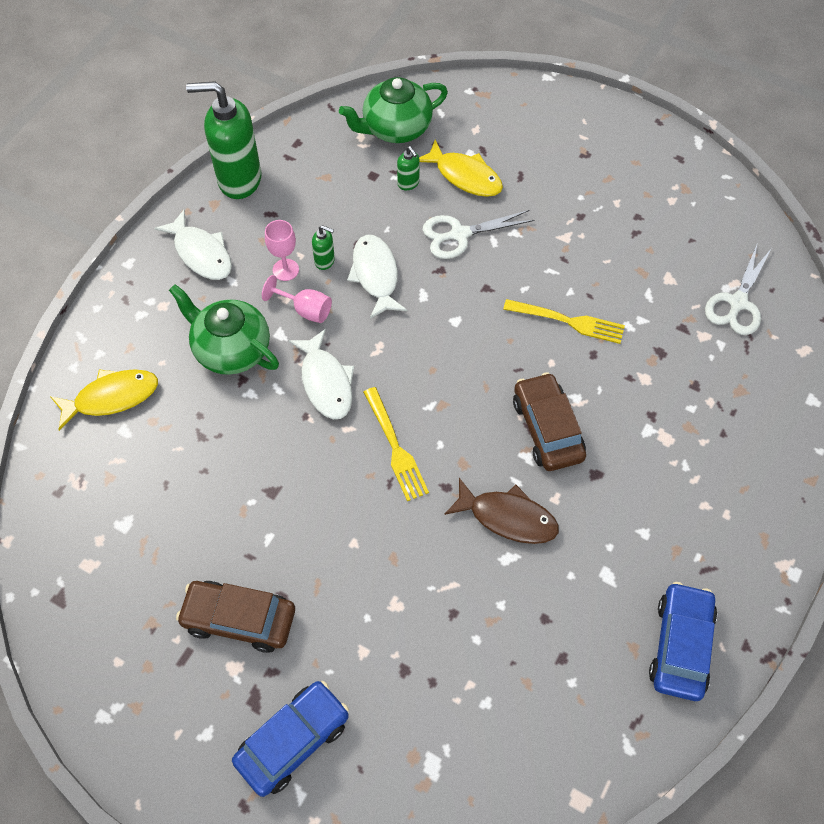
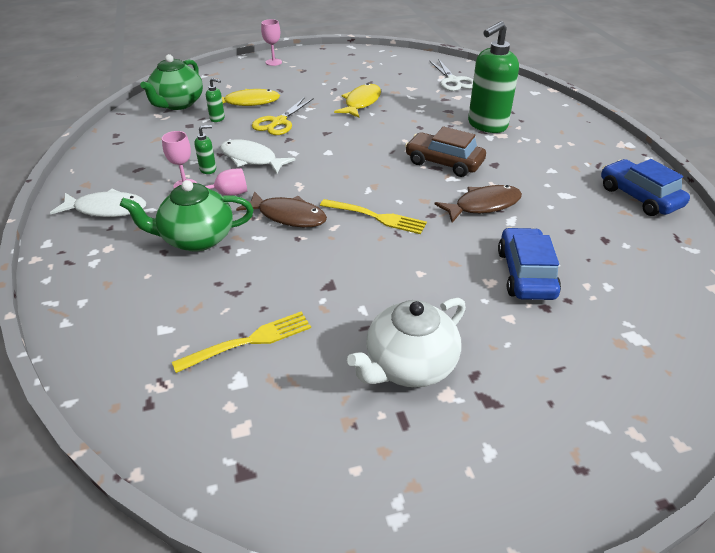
camera: 45 degrees left, 20 degrees down
yellow fish [50,369,158,431] -> yellow fish moved to [334,83,381,118]
brown car [176,581,295,653] -> white teapot [347,298,466,387]
green soap dispenser [186,81,262,199] -> green soap dispenser moved to [468,21,519,133]
blue car [232,681,349,797] -> blue car moved to [498,227,561,300]
white fish [289,329,354,419] -> brown fish [236,191,327,227]
white scissors [423,210,535,259] -> yellow scissors [252,97,314,135]
yellow fork [503,299,625,344] -> yellow fork moved to [172,312,311,373]
none -> pink goblet [261,19,282,66]

